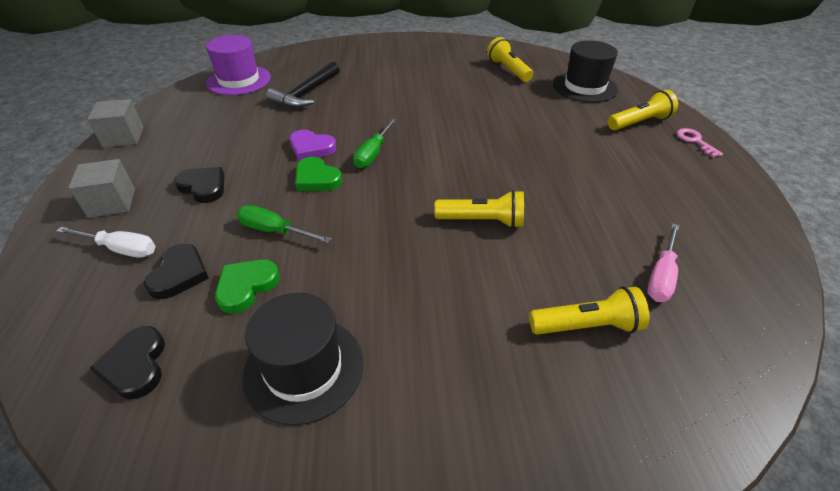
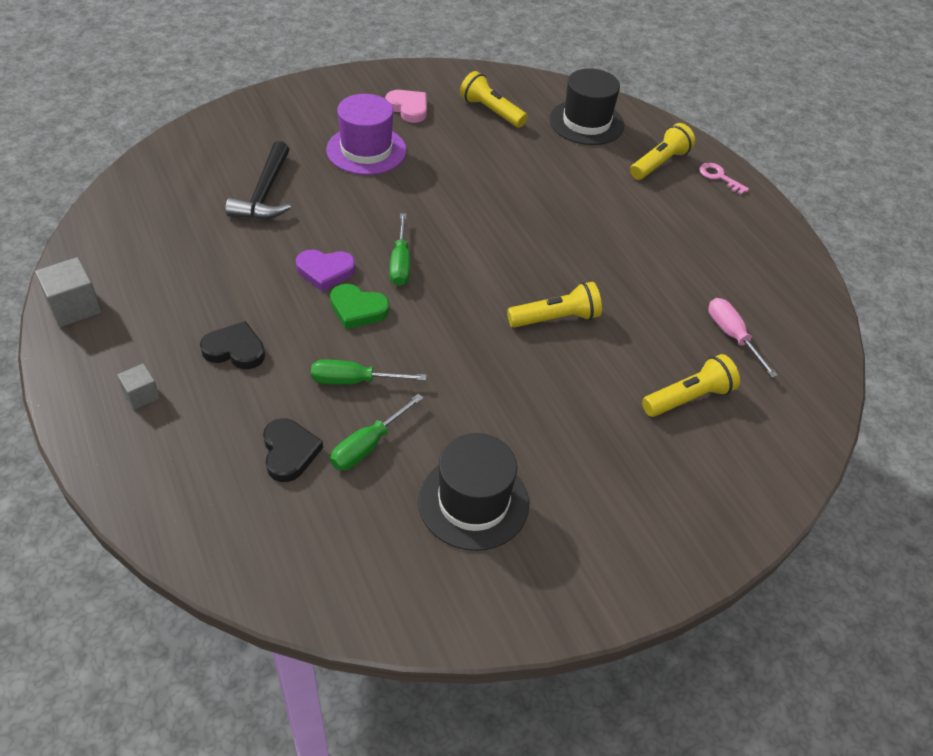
camera: 25 degrees left, 5 degrees up
white screwdriver [56,227,156,258] -> none
grey cube [68,159,135,218] -> grey cube [117,363,160,410], size x0.61
black heart [90,326,165,399] -> none
purple hat [206,35,271,95] -> purple hat moved to [326,94,406,175]
green heart [215,260,280,314] -> green screwdriver [330,394,424,470]
pink screwdriver [647,223,679,302] -> pink screwdriver turned 150 degrees clockwise [709,298,778,378]
none -> pink heart [385,90,427,123]

